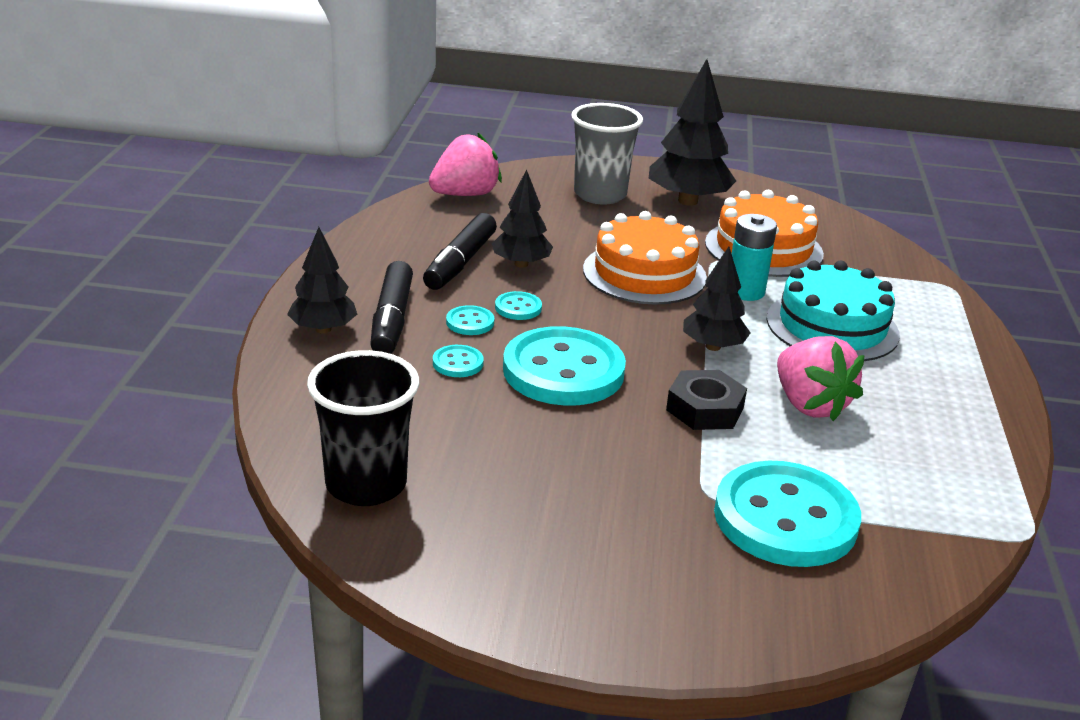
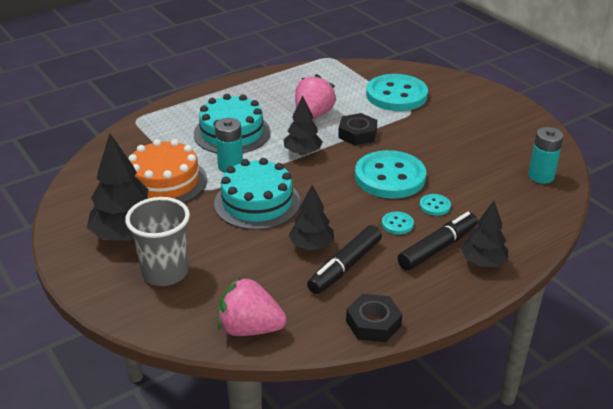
camera: 130 degrees left, 5 degrees up
black cup [307,350,419,506] -> turquoise battery [528,127,564,184]
black marker [423,213,497,290] -> black marker turned 150 degrees clockwise [307,225,382,294]
turquoise button [495,291,542,320] -> none
orange cake [583,211,707,305] -> turquoise cake [214,158,301,230]
none -> black nut [346,294,402,342]

